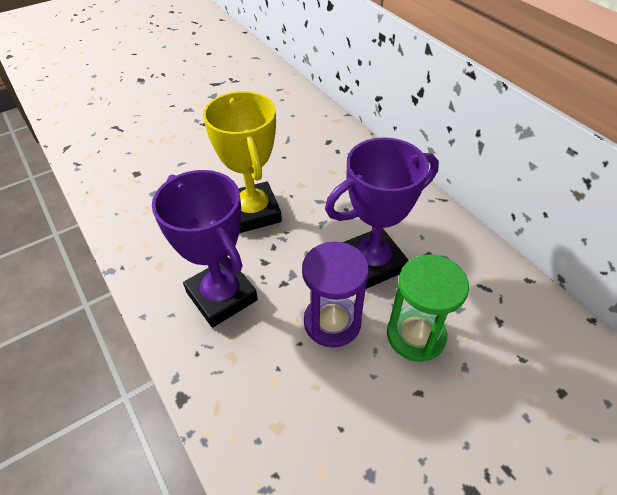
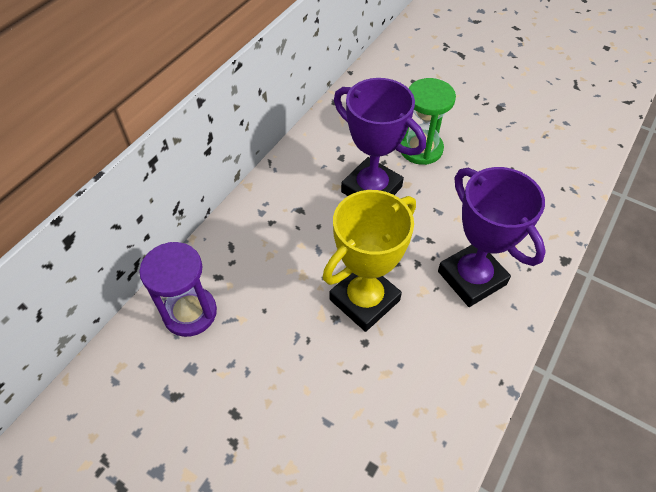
camera: 115 degrees left, 5 degrees up
purple trophy [152,170,258,328] -> purple trophy turned 60 degrees counterclockwise [438,167,546,307]
purple hourglass [302,242,369,348] -> purple hourglass moved to [139,242,217,337]

